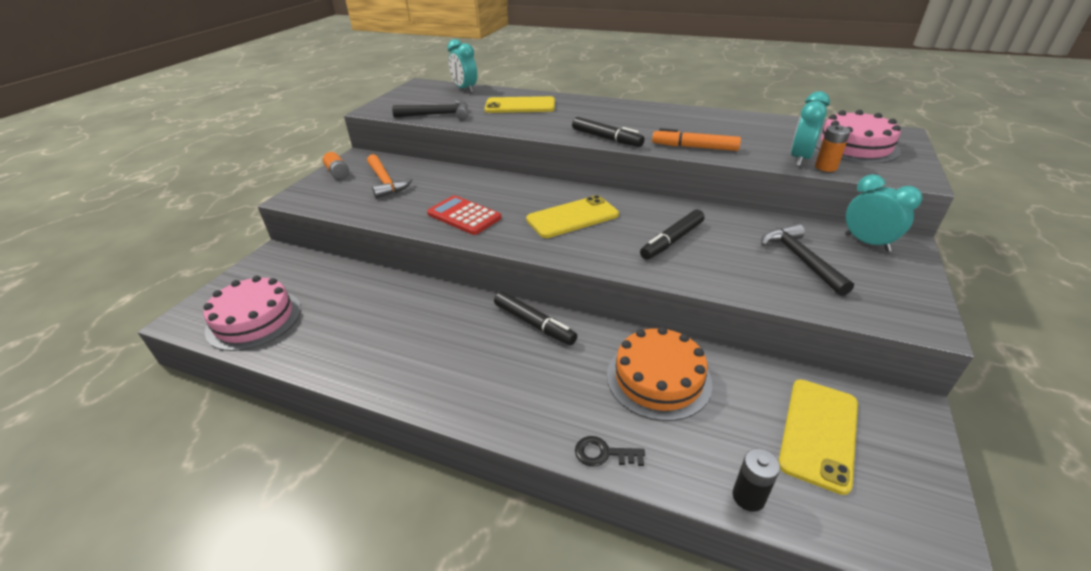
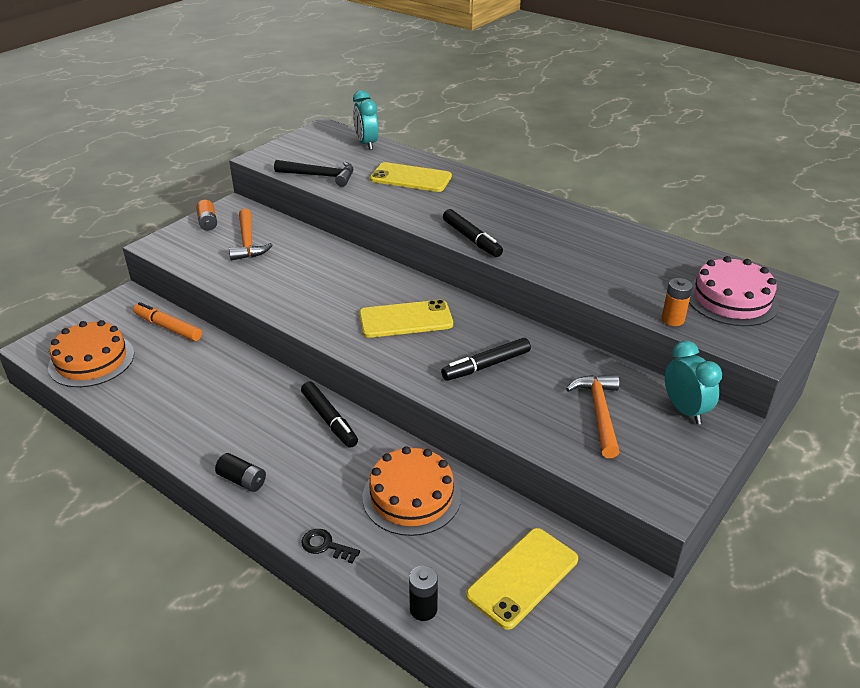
camera: 15 degrees right, 0 degrees up
pink cake [203,276,301,351] -> orange cake [48,320,134,387]
red calculator [427,195,501,235] -> none
orange marker [652,128,741,151] -> orange marker moved to [133,302,202,341]
black hammer [761,223,854,296] -> orange hammer [566,374,620,458]
turquoise clock [791,91,830,166] -> none
none -> black battery [215,453,266,492]

